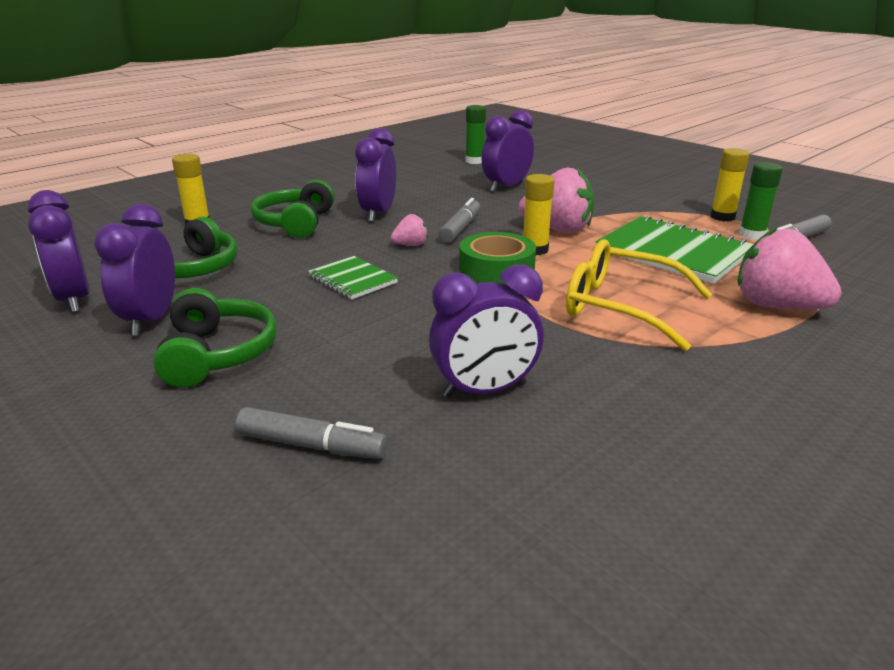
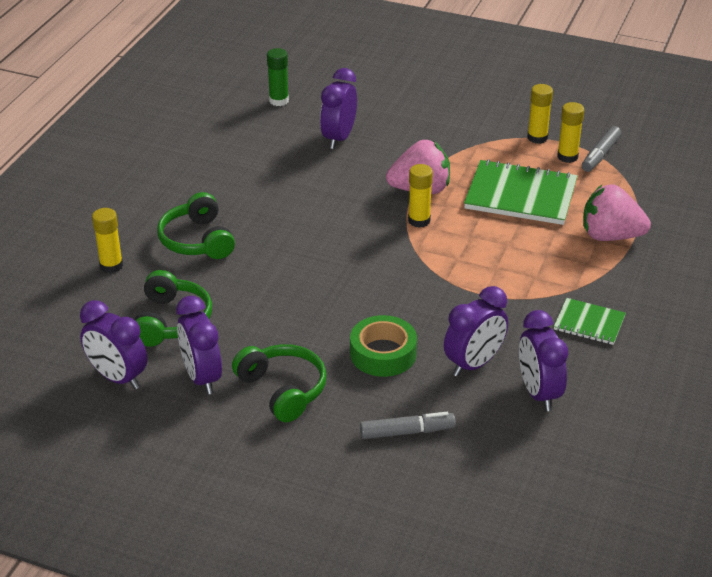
camera: 25 degrees left, 10 degrees up
green notebook [308,256,398,300] -> green notebook moved to [554,298,626,345]
purple clock [355,128,396,222] -> purple clock moved to [519,310,568,411]
pink strawberry [391,214,428,246] -> none
grey marker [439,198,480,243] -> none
green tape [459,232,536,285] -> green tape moved to [350,315,417,377]
yellow glasses [566,239,712,351] -> none
green glue stick [739,162,783,240] -> yellow glue stick [557,102,584,163]

